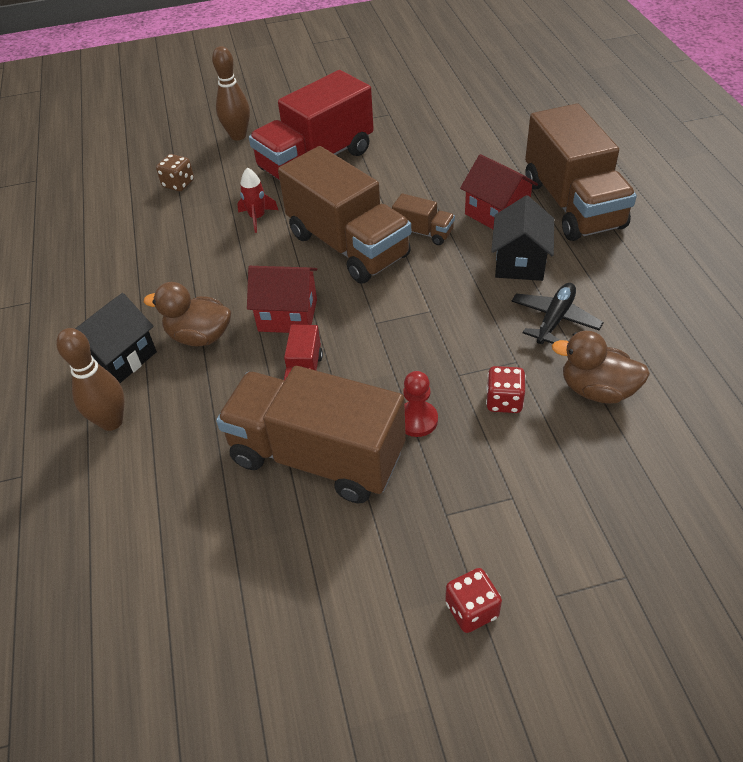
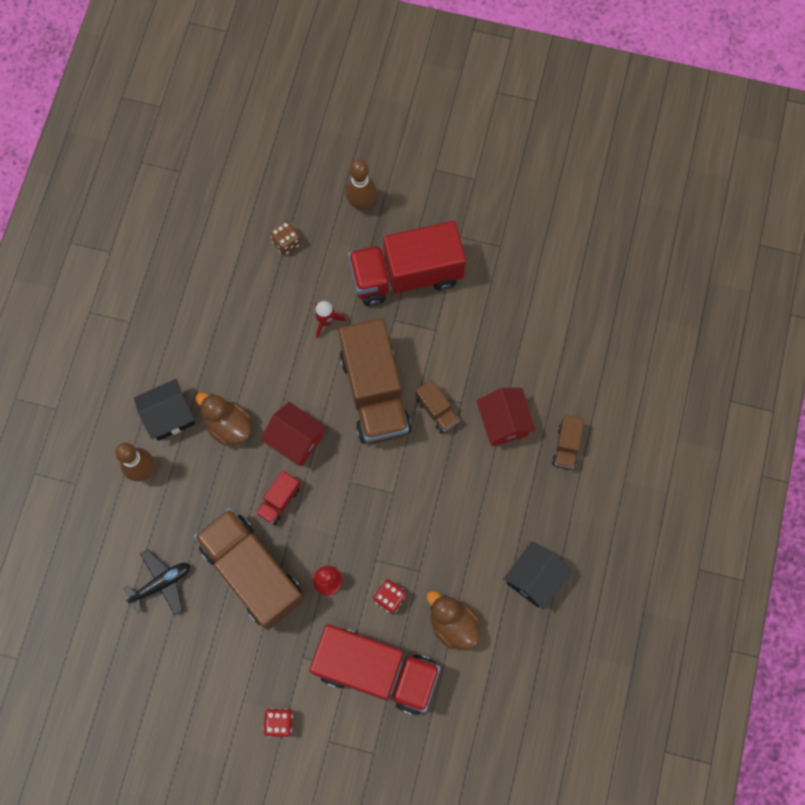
camera: 25 degrees right, 25 degrees up
black house [491,195,554,281] -> black house moved to [504,541,572,610]
black plane [511,283,604,344] -> black plane moved to [124,550,190,615]
brown truck [525,103,637,241] -> brown truck [552,415,584,470], size x0.44
none -> red truck [310,624,441,715]

